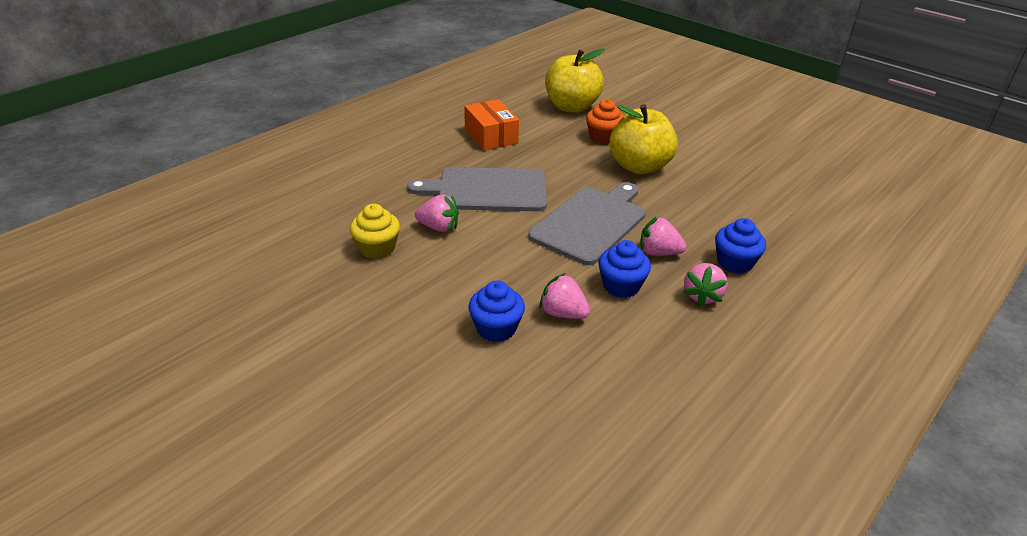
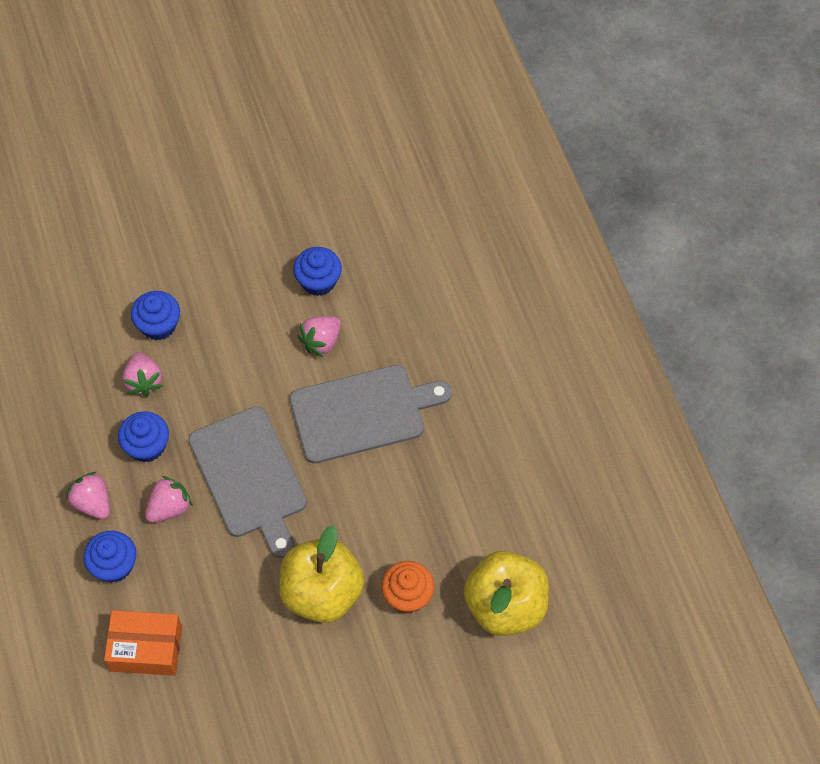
camera: 120 degrees right, 25 degrees up
yellow cupcake [350,204,400,259] -> blue cupcake [293,247,342,296]
grey cutting board [407,167,547,211] -> grey cutting board turned 45 degrees clockwise [290,365,452,464]
orange box [464,99,519,150] -> orange box moved to [104,610,182,676]
pink strawberry [539,273,590,319] -> pink strawberry turned 105 degrees clockwise [122,352,163,397]

